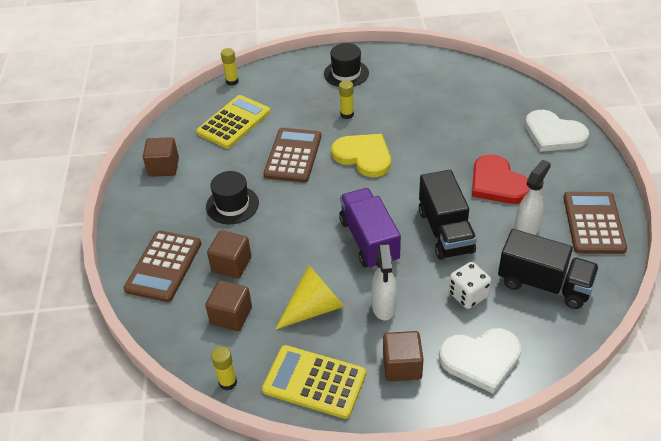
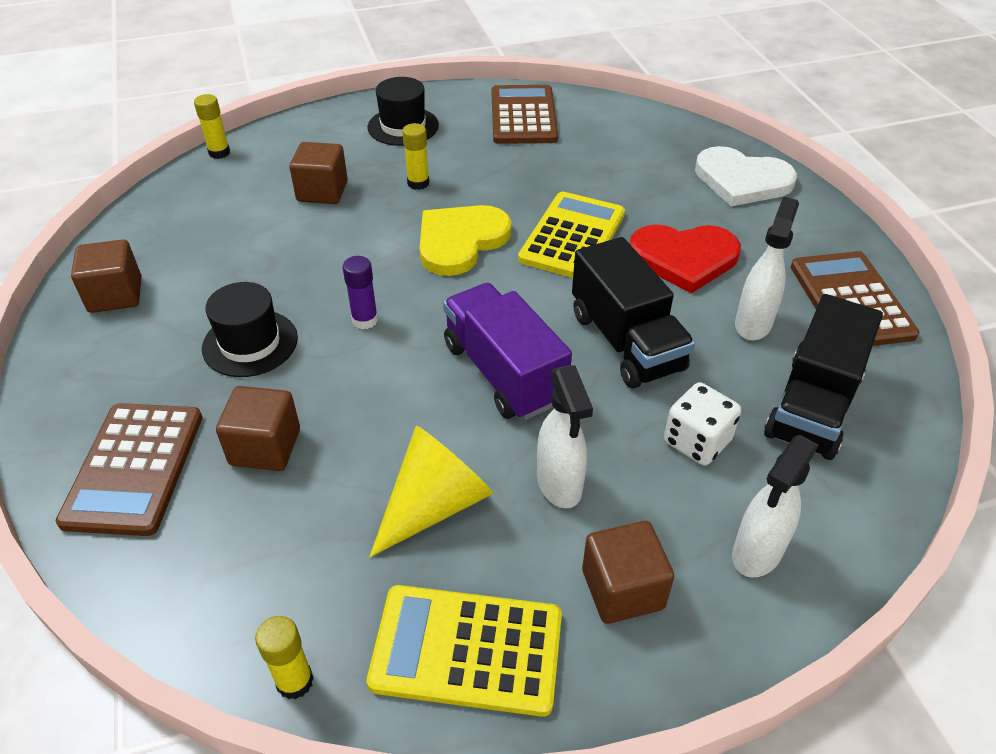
camera: 15 degrees left, 0 degrees up
yellow calculator [196,95,270,149] -> yellow calculator moved to [518,192,625,278]
brown cube [205,280,252,331] -> brown cube moved to [289,142,348,204]
brown calculator [263,128,322,183] -> brown calculator moved to [491,85,558,144]
yellow heart [331,134,391,177] -> yellow heart turned 75 degrees counterclockwise [419,205,512,276]
white heart [439,328,522,394] -> white spray bottle [732,435,819,578]
red heart [472,154,530,204] -> red heart turned 45 degrees counterclockwise [630,225,741,293]
black truck [498,229,599,309] -> black truck turned 105 degrees clockwise [764,294,883,460]
none -> purple glue stick [342,256,378,329]

